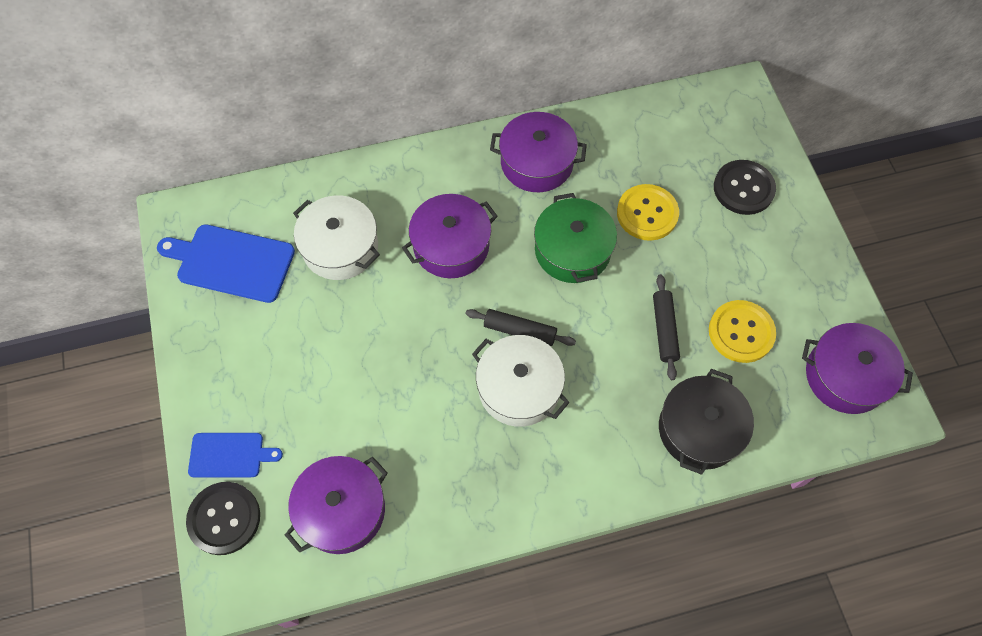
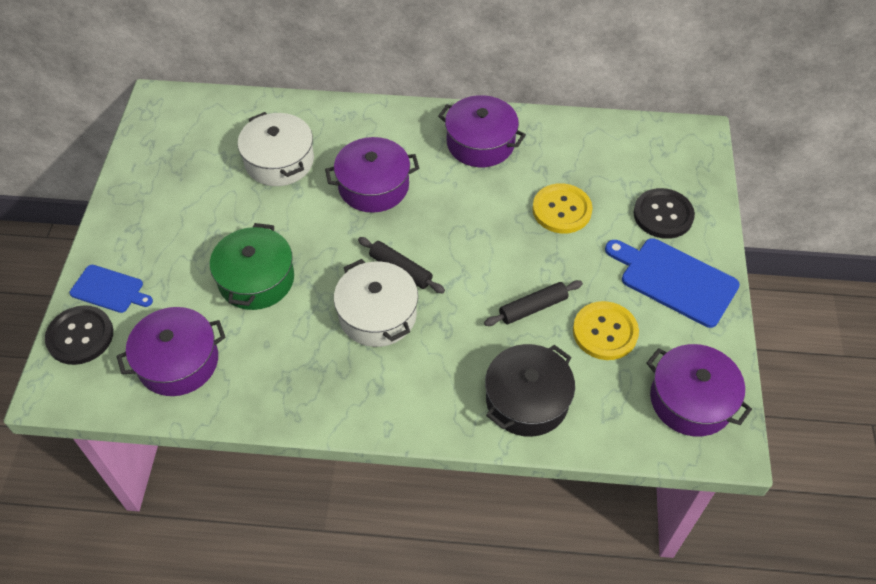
camera: 20 degrees right, 10 degrees down
blue cutting board [157,224,295,303] -> blue cutting board moved to [605,238,740,328]
green pot [534,193,617,283] -> green pot moved to [210,223,294,310]
black rolling pin [653,274,680,380] -> black rolling pin turned 45 degrees clockwise [484,280,583,326]

